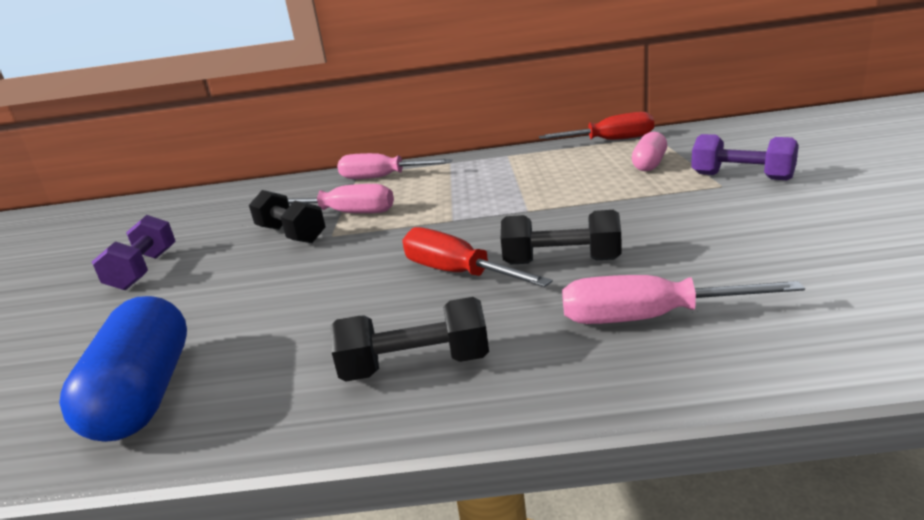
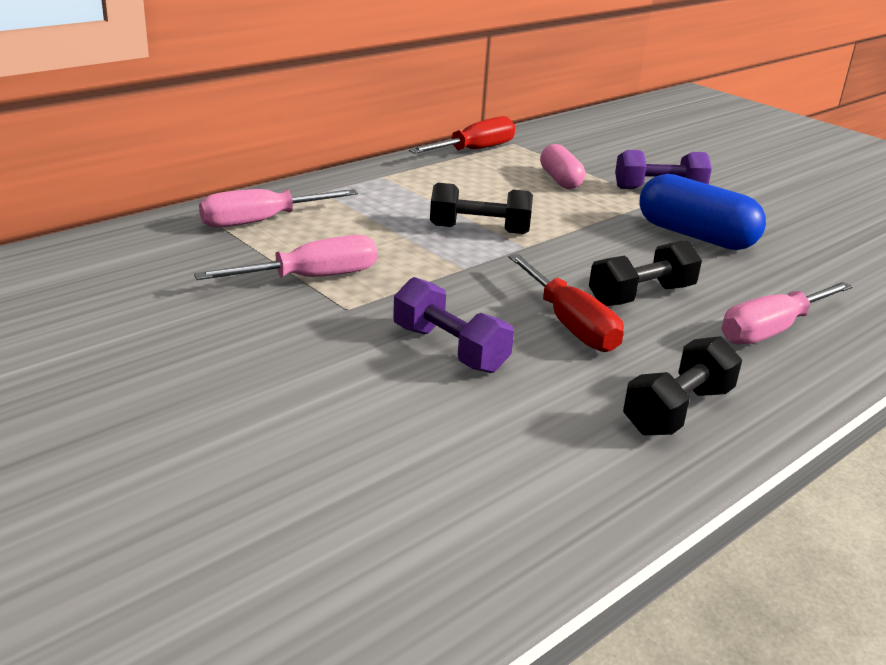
camera: 45 degrees left, 5 degrees up
blue capsule [59,296,187,442] -> blue capsule moved to [639,174,766,250]
purple dumbbell [92,215,175,290] -> purple dumbbell moved to [393,277,514,373]
black dumbbell [249,190,326,243] -> black dumbbell moved to [430,183,533,234]
red screwdriver [402,227,553,287] -> red screwdriver turned 120 degrees counterclockwise [508,254,624,352]

